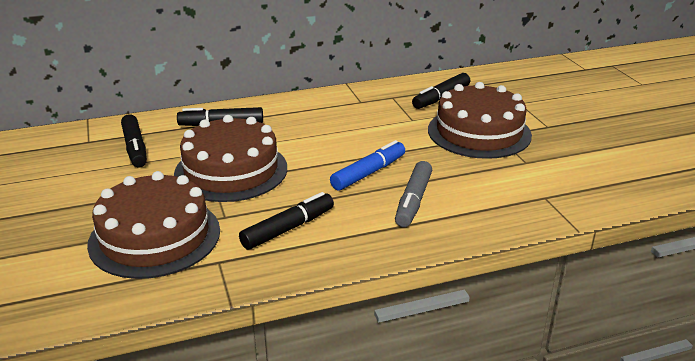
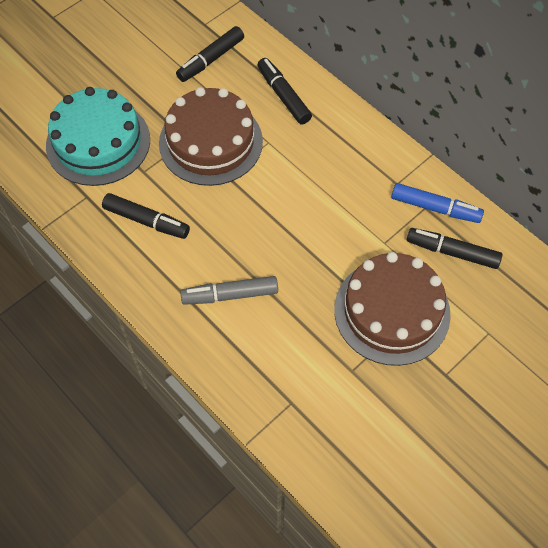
camera: 65 degrees right, 30 degrees up
brown cake [87,171,220,279] -> turquoise cake [46,87,150,186]
blue marker [330,140,405,191] -> blue marker moved to [391,183,484,223]

